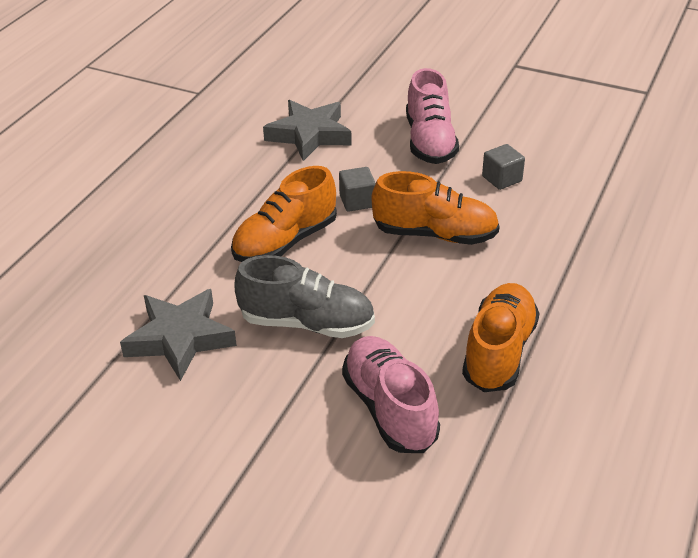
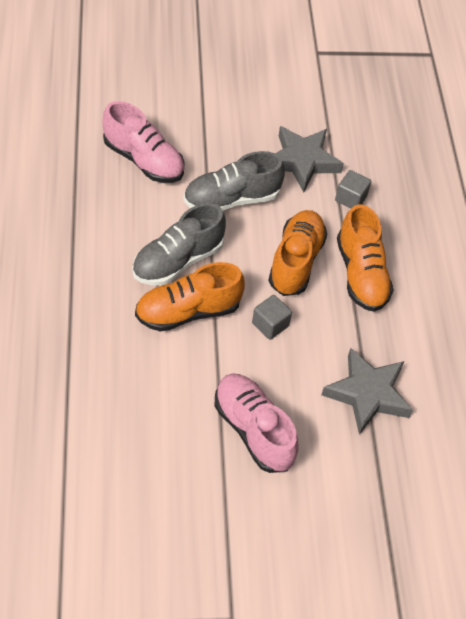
camera: 145 degrees right, 15 degrees up
orange shoe [462,283,539,392] -> orange shoe moved to [337,204,394,312]
grey cube [482,144,525,190] -> grey cube moved to [335,170,371,209]
none -> grey shoe [132,203,226,285]

